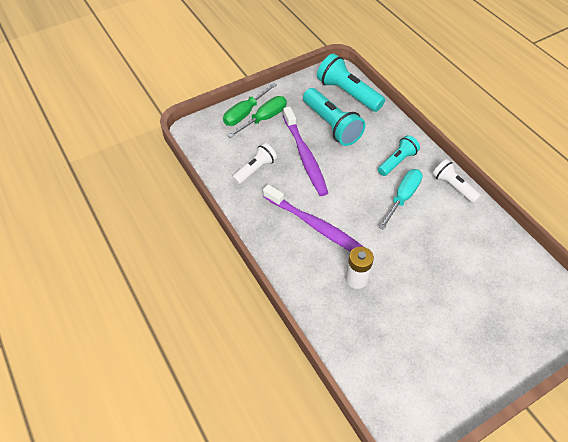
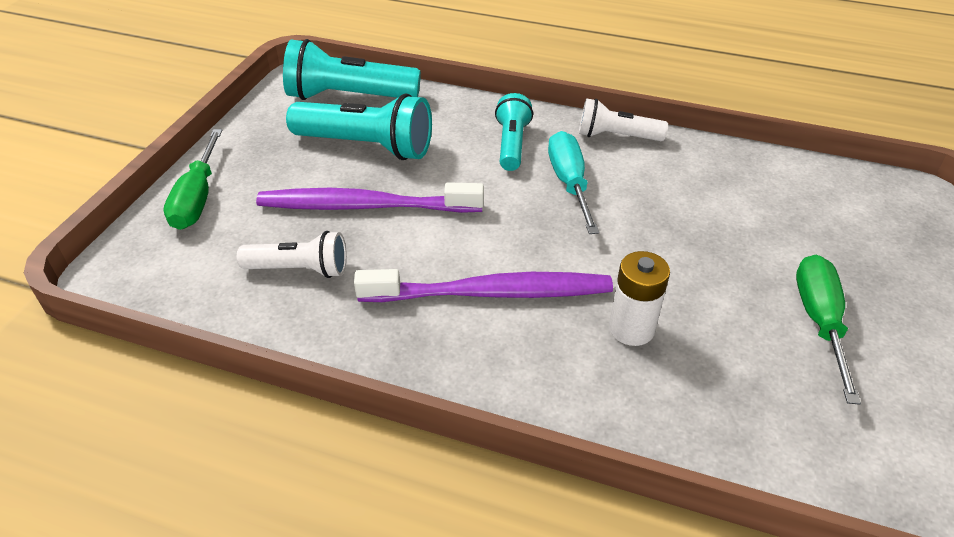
camera: 40 degrees left, 10 degrees down
green screwdriver [227,96,287,138] -> green screwdriver moved to [796,255,861,405]
white flashlight [232,143,277,185] -> white flashlight turned 90 degrees clockwise [237,231,347,278]
purple toothbrush [283,107,328,196] -> purple toothbrush turned 150 degrees clockwise [256,182,484,213]

